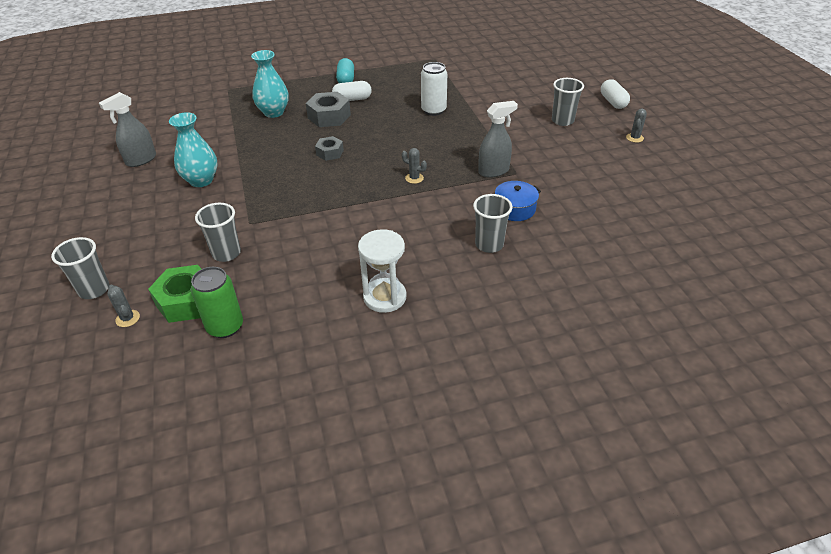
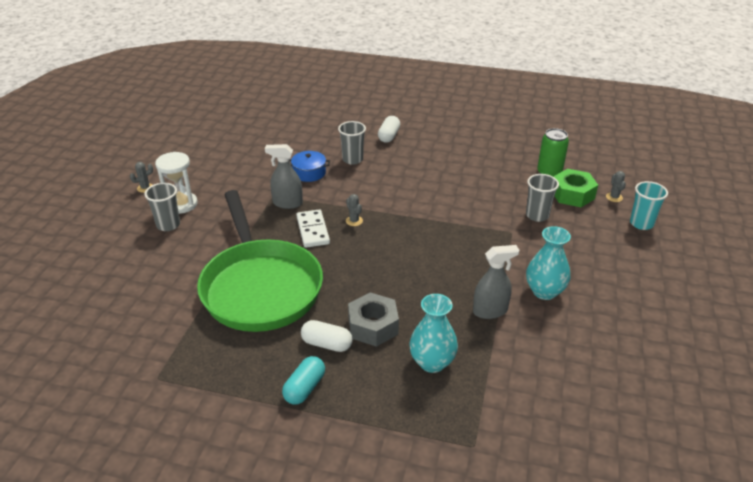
camera: 150 degrees left, 5 degrees down
grey cup [51,237,109,299] -> turquoise cup [630,181,668,230]
grey spray bottle [99,92,156,167] -> grey spray bottle moved to [473,245,519,319]
grey nut [315,136,344,161] -> none
white hourglass [358,229,407,313] -> white hourglass moved to [155,152,198,214]
white can [421,62,447,116] -> green pan [197,190,323,332]
white capsule [601,79,630,109] -> white capsule moved to [378,116,400,143]
none -> white domino [296,209,330,248]

